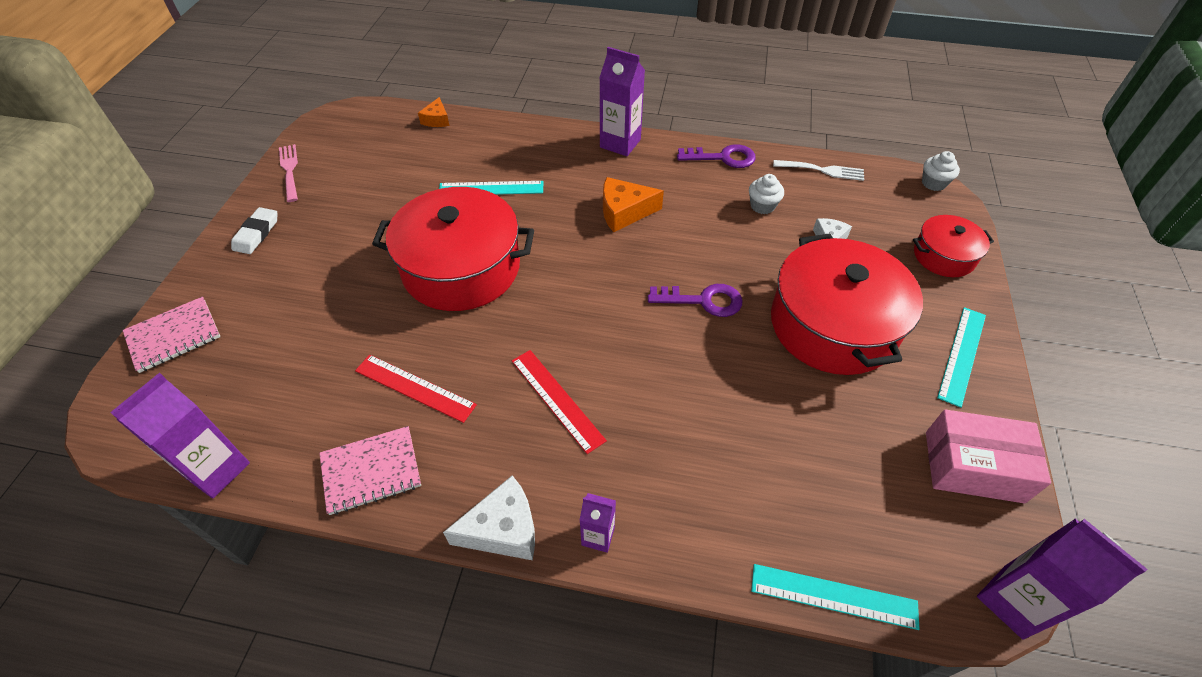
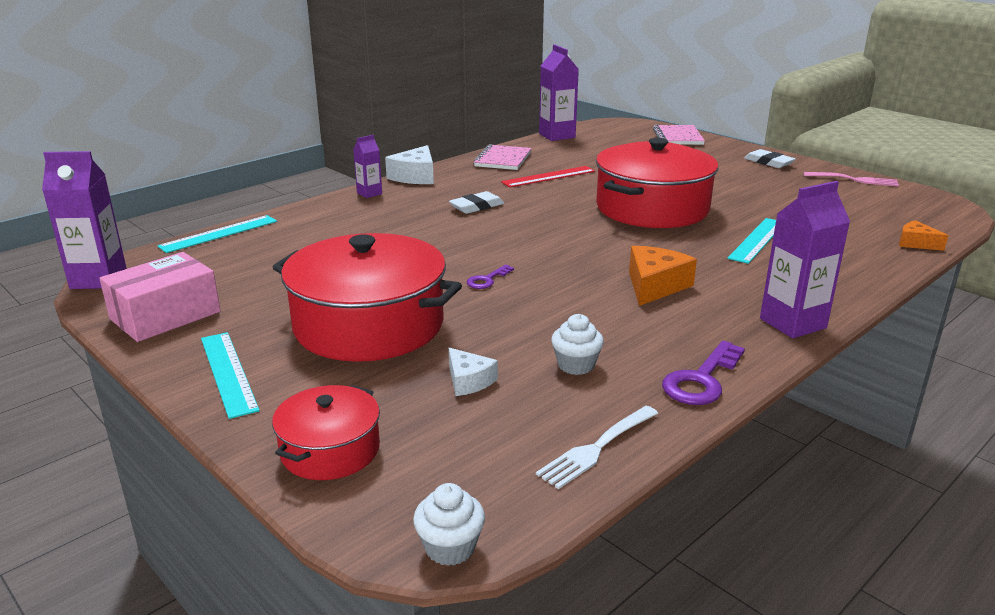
camera: 125 degrees right, 25 degrees down
red ruler [512,350,607,454] -> white eraser [449,191,504,214]
purple key [648,284,743,317] -> purple key [467,264,514,289], size x0.58

